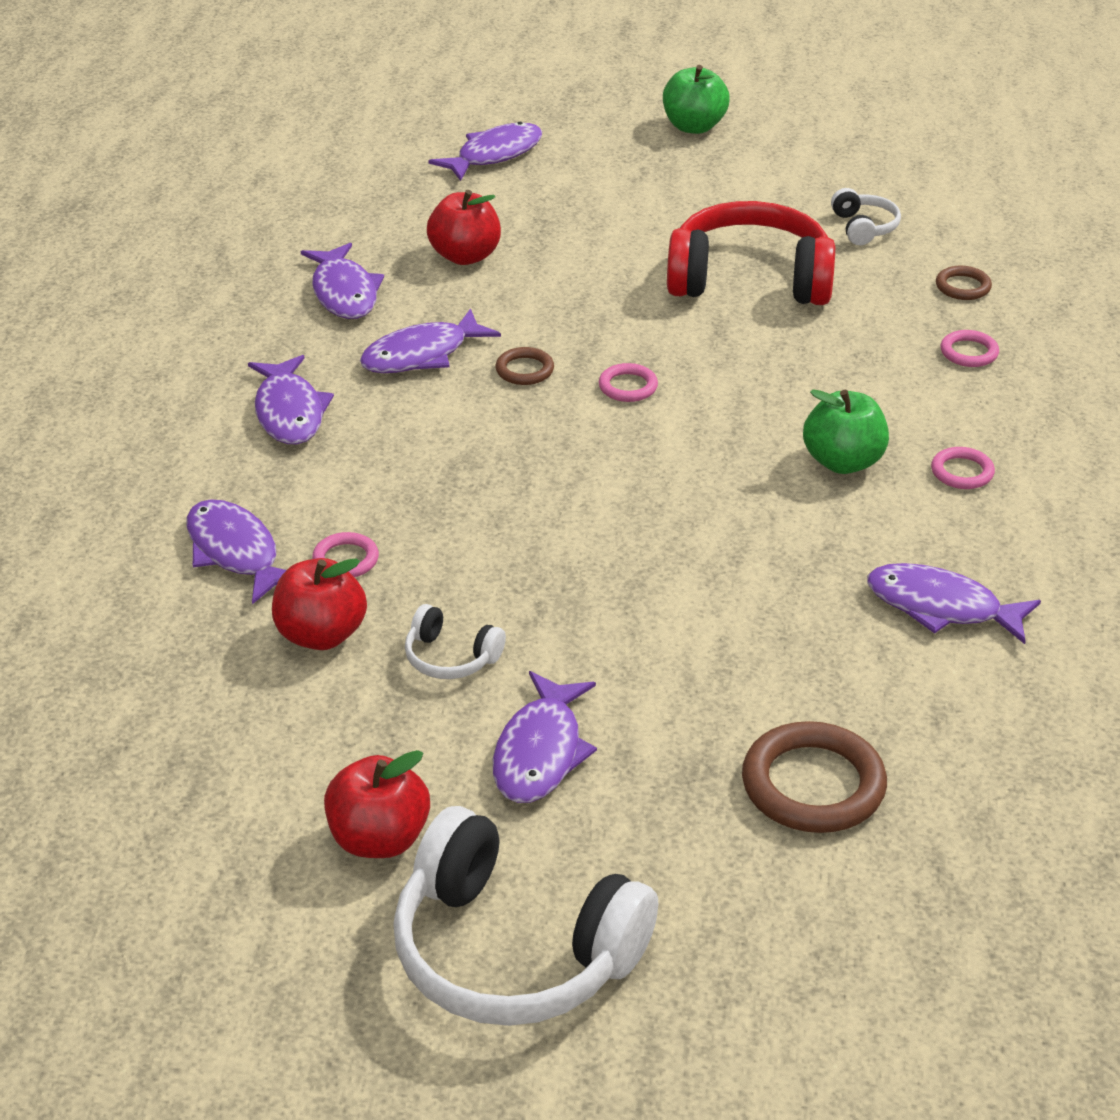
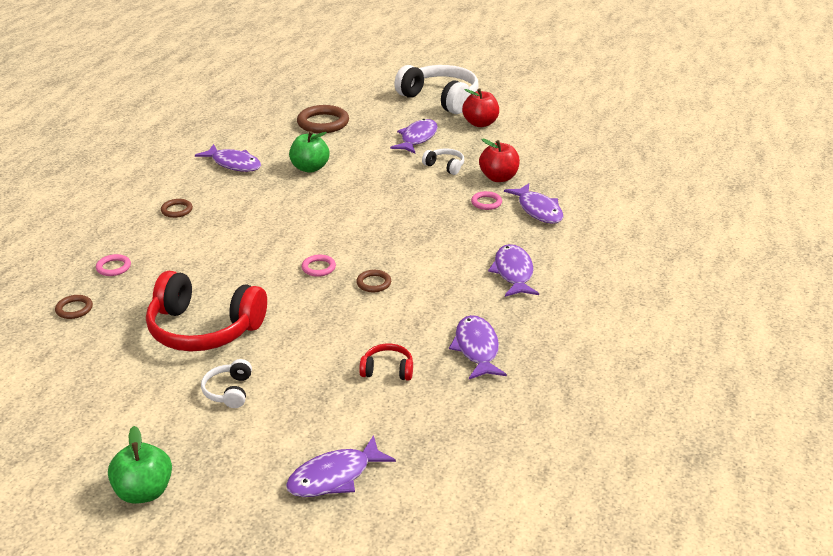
camera: 170 degrees left, 5 degrees down
purple fish [360,308,501,373] -> none
red apple [427,190,501,265] -> red headphones [359,344,413,381]
green apple [803,389,889,474] -> green apple moved to [289,131,329,173]
white headphones [831,188,901,245] -> white headphones moved to [201,359,252,408]
pink ring [931,447,995,489] -> brown ring [161,199,193,218]

